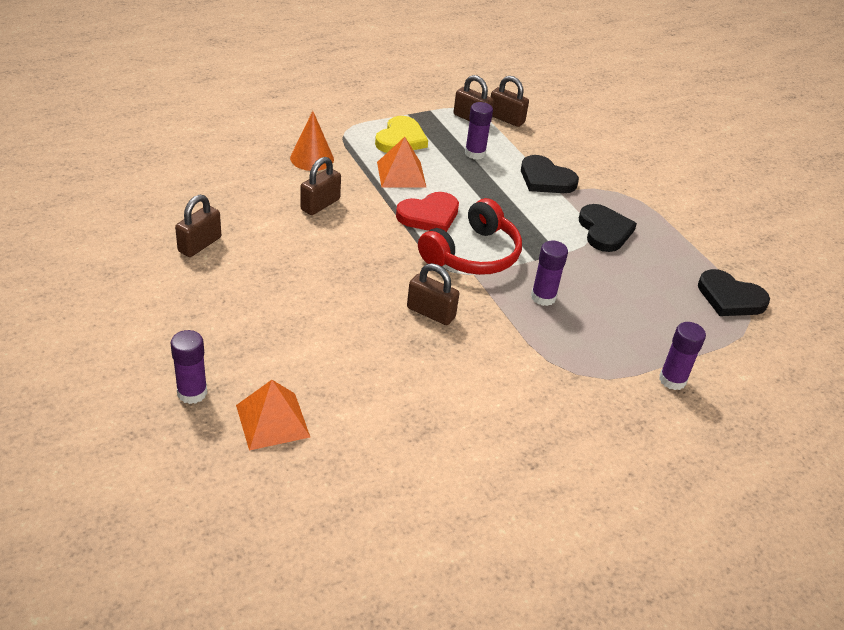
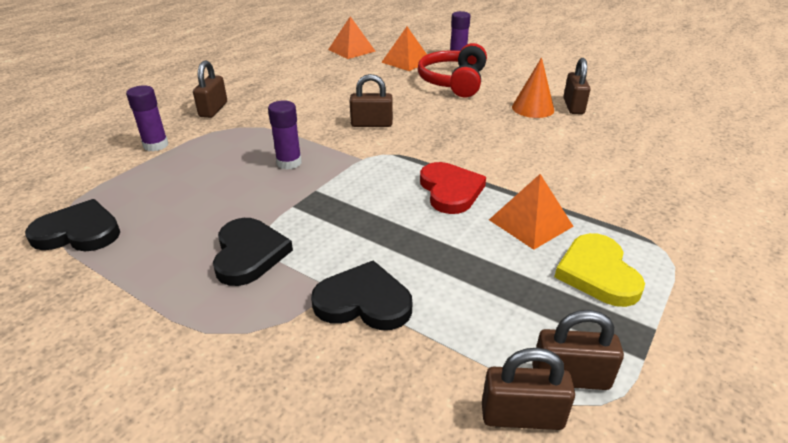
camera: 155 degrees right, 5 degrees down
orange cone [290,111,334,171] -> orange cone moved to [512,57,554,118]
brown padlock [300,157,341,215] -> brown padlock moved to [193,61,227,118]
red heart [396,192,459,232] -> red heart turned 135 degrees clockwise [420,162,486,214]
red headphones [418,198,522,275] -> red headphones moved to [418,43,487,97]
purple glue stick [465,102,493,160] -> none
black heart [579,204,637,252] -> black heart turned 150 degrees counterclockwise [213,218,293,286]
none -> orange pyramid [328,16,376,59]

